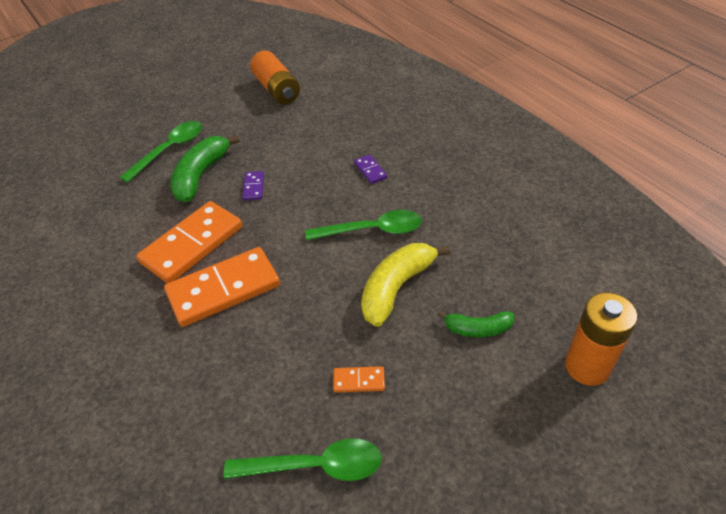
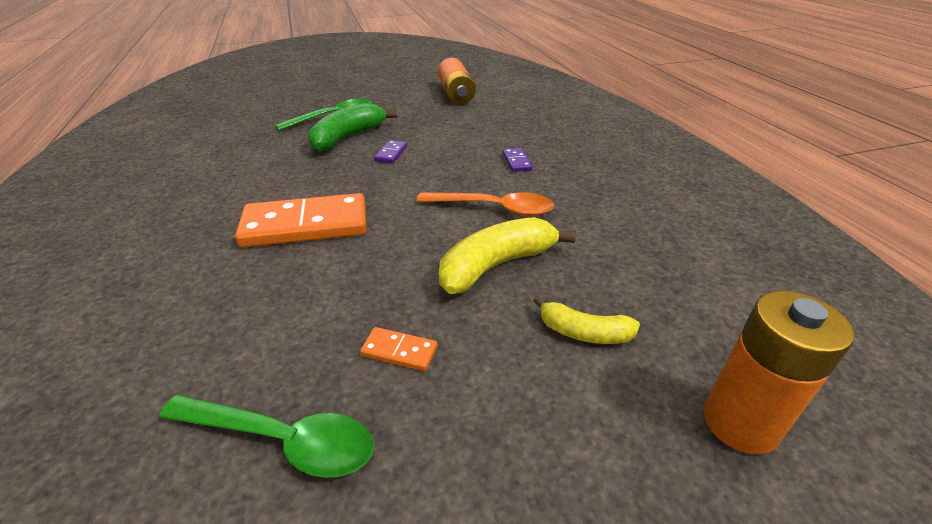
camera: 15 degrees right, 10 degrees down
orange domino [136,201,242,283] -> none
green spoon [305,210,422,240] -> orange spoon [417,192,554,216]
green banana [437,311,514,337] -> yellow banana [533,296,640,344]

